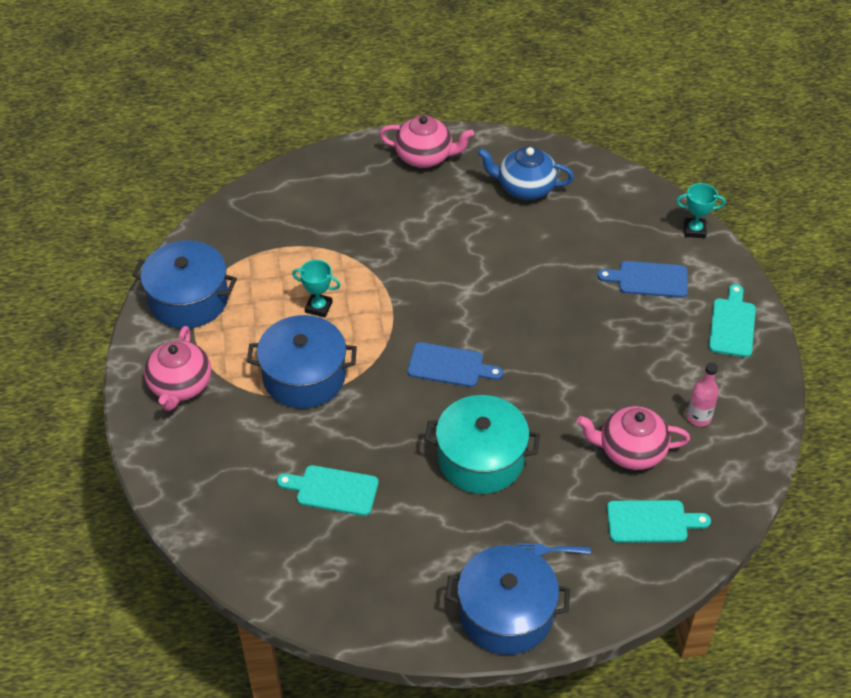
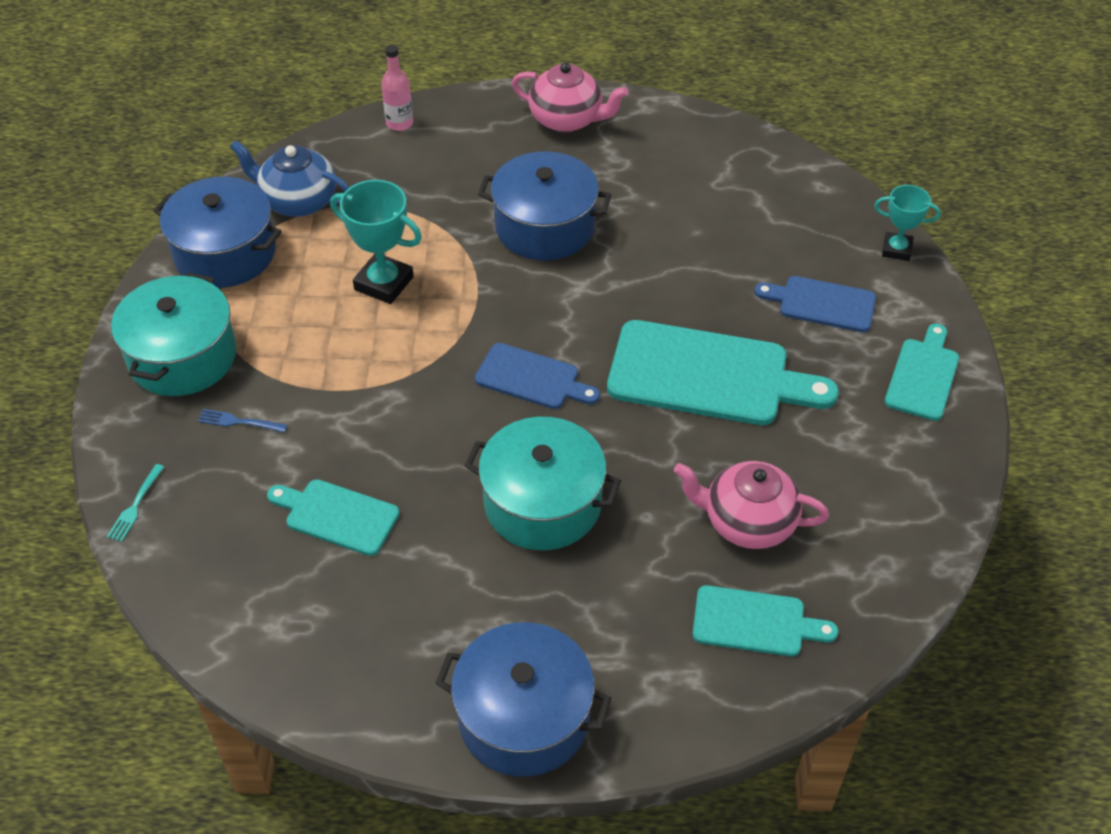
camera: 10 degrees right, 0 degrees up
pink teapot [144,326,211,411] -> turquoise pot [111,272,237,396]
blue pot [247,315,357,409] -> blue pot moved to [478,151,611,260]
turquoise trophy [292,260,341,318] -> turquoise trophy [330,180,422,304], size x1.56
blue teapot [477,146,574,200] -> blue teapot moved to [230,140,349,217]
blue fork [517,543,591,556] -> blue fork moved to [198,409,287,433]
pink bottle [687,362,719,427] -> pink bottle moved to [381,45,413,131]
none -> turquoise fork [107,464,164,542]
none -> turquoise cutting board [607,320,839,425]

